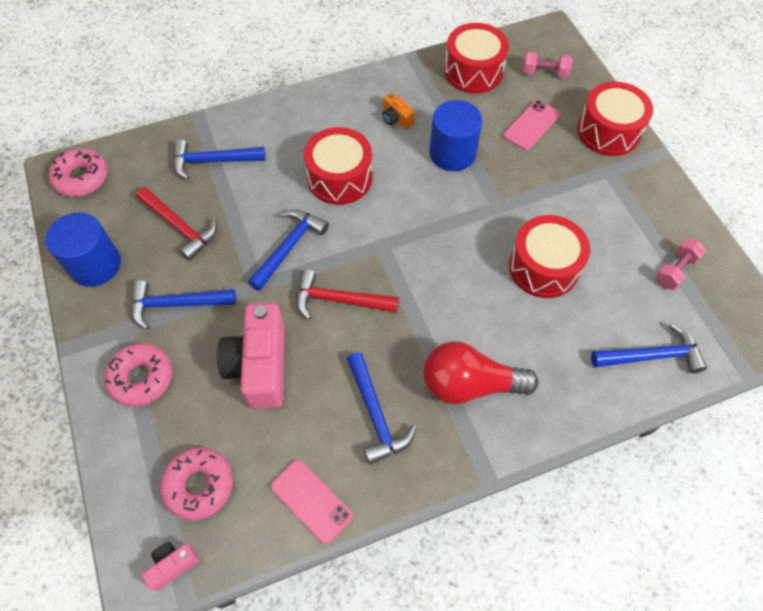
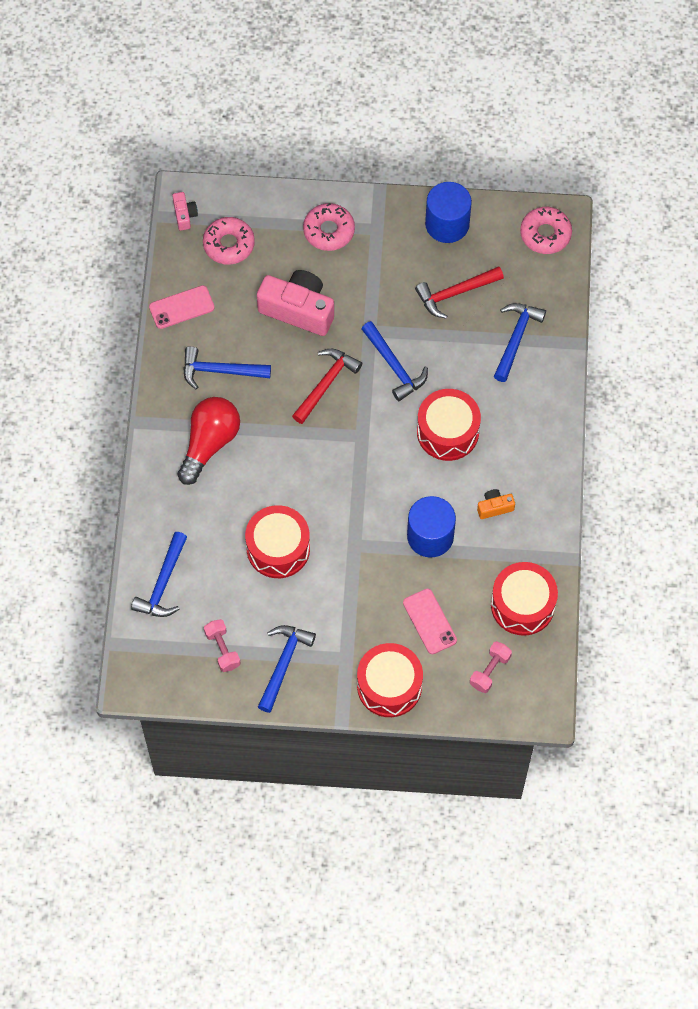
camera: 115 degrees right, 5 degrees up
blue hammer [131,280,236,329] -> blue hammer moved to [258,625,316,713]

